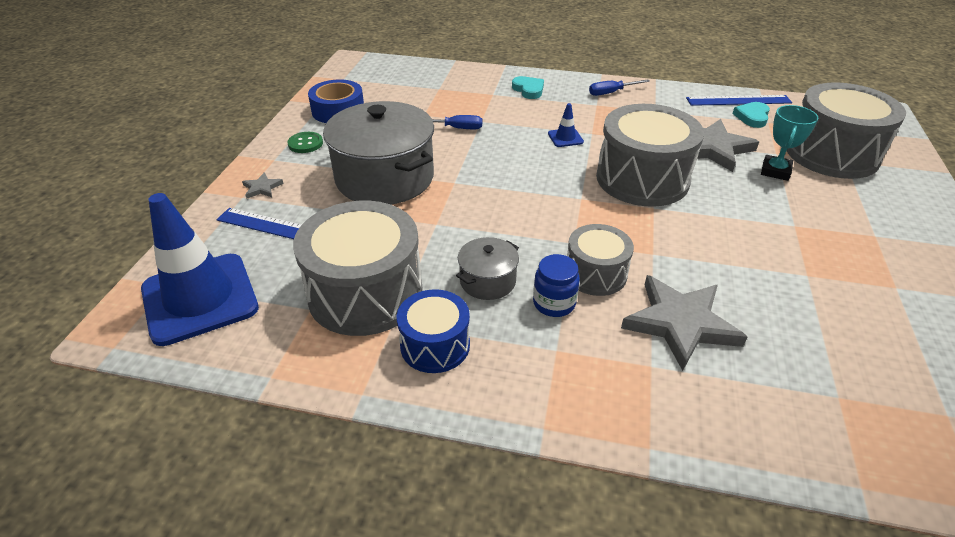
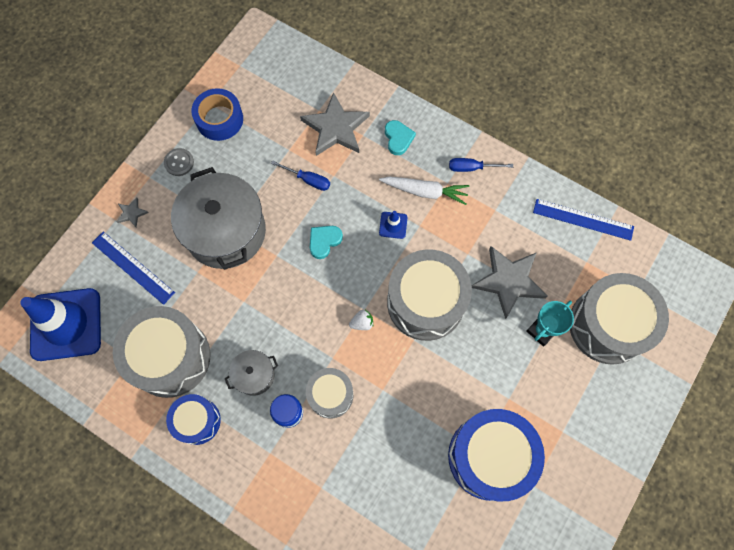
camera: 20 degrees right, 30 degrees up
green button [287,132,323,153] -> grey button [164,148,194,176]
grey star [621,275,747,371] -> grey star moved to [300,92,370,156]
turquoise heart [732,102,770,128] -> turquoise heart moved to [310,226,343,259]
none -> white strawberry [349,310,373,330]
none -> white carrot [379,177,469,205]
none -> blue drum [448,409,545,501]

